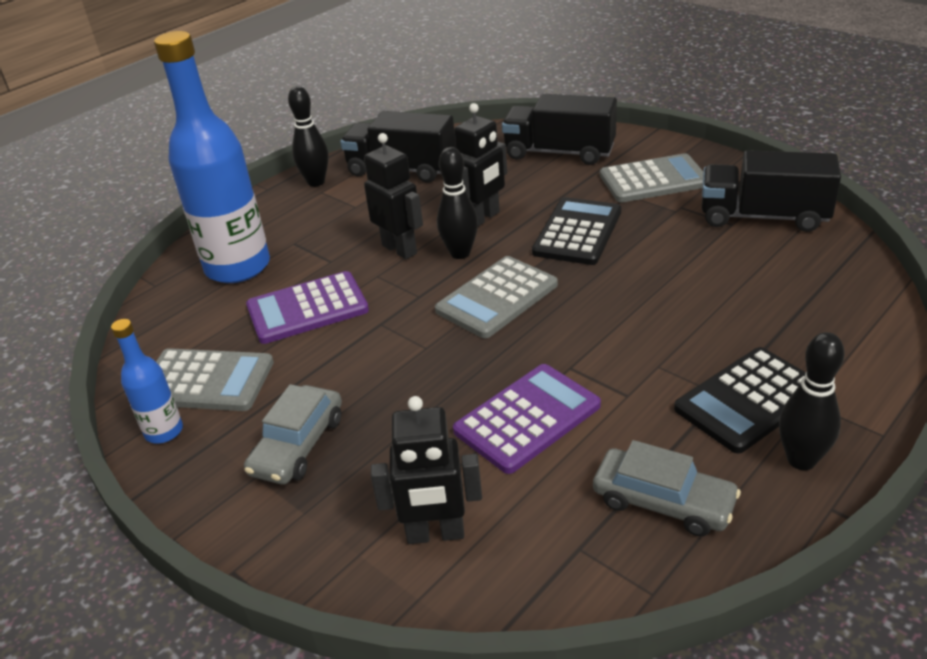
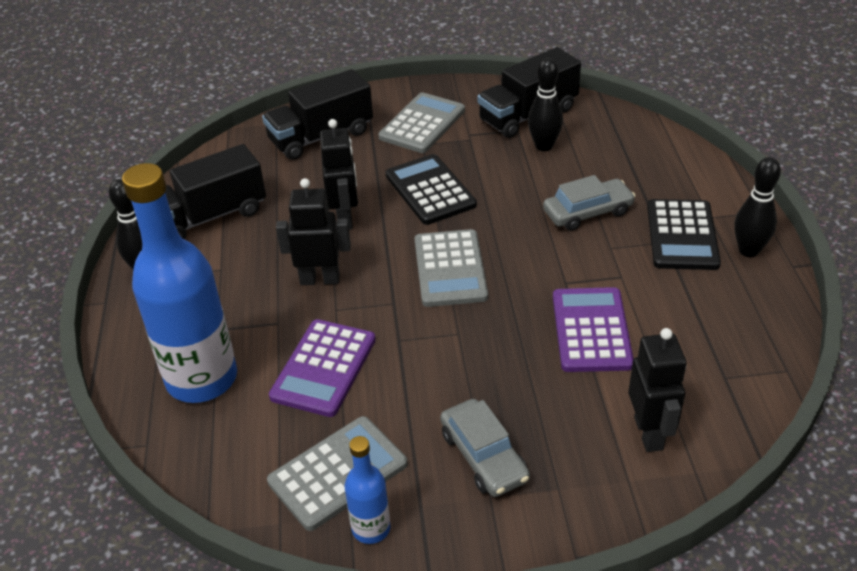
camera: 50 degrees left, 5 degrees up
black robot [371,396,482,544] -> black robot turned 45 degrees counterclockwise [628,328,687,452]
black bowling pin [437,147,478,259] -> black bowling pin moved to [528,58,563,151]
grey car [593,440,741,537] -> grey car moved to [543,175,635,231]

